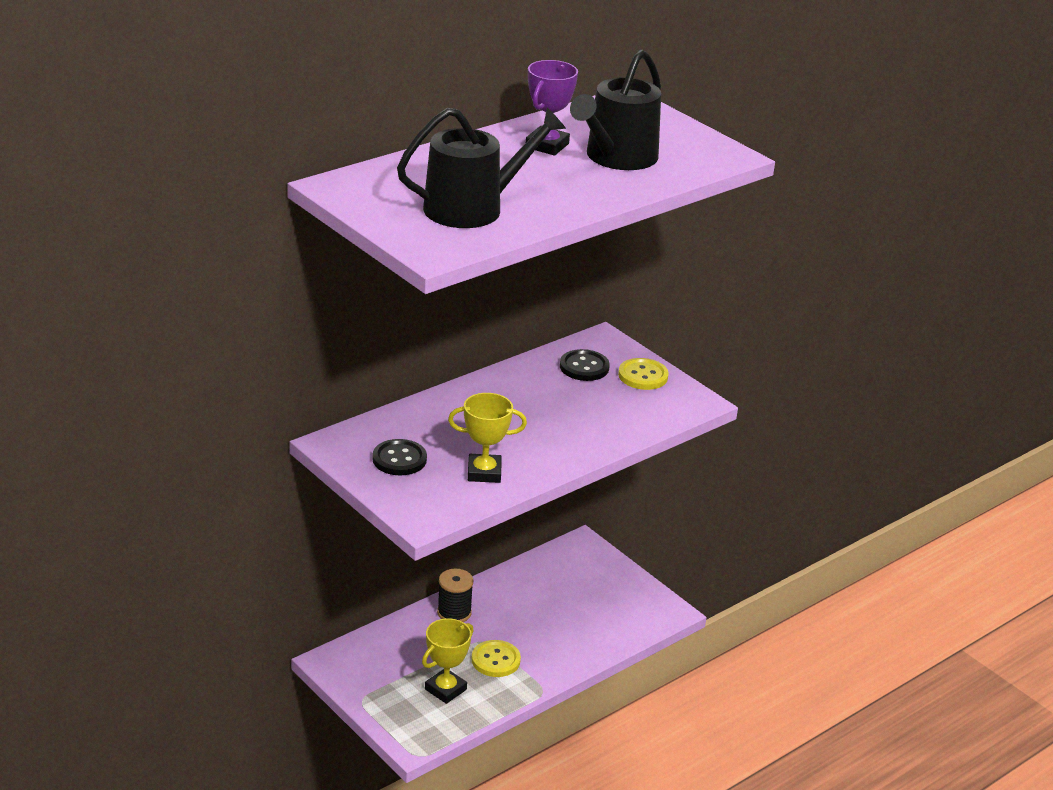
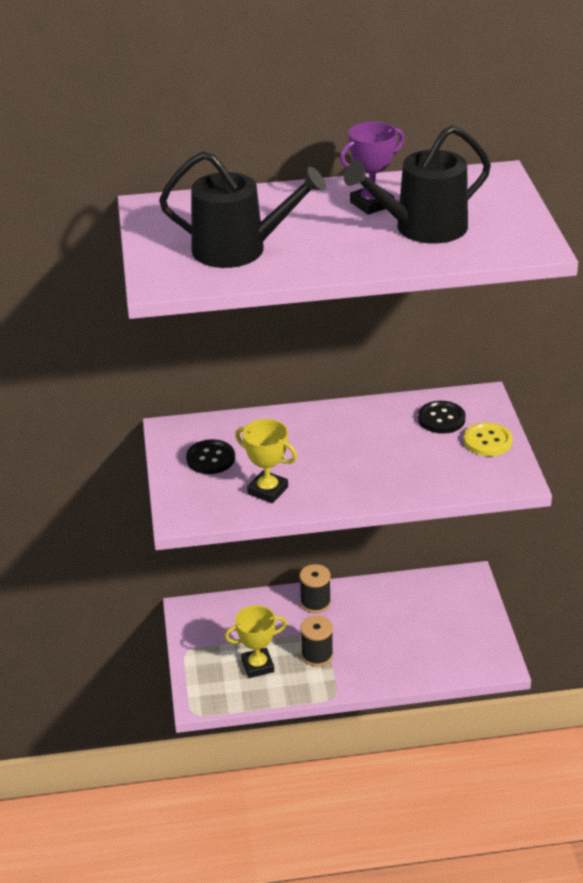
camera: 35 degrees right, 5 degrees up
yellow button [471,640,521,677] -> black spool [301,616,333,667]

